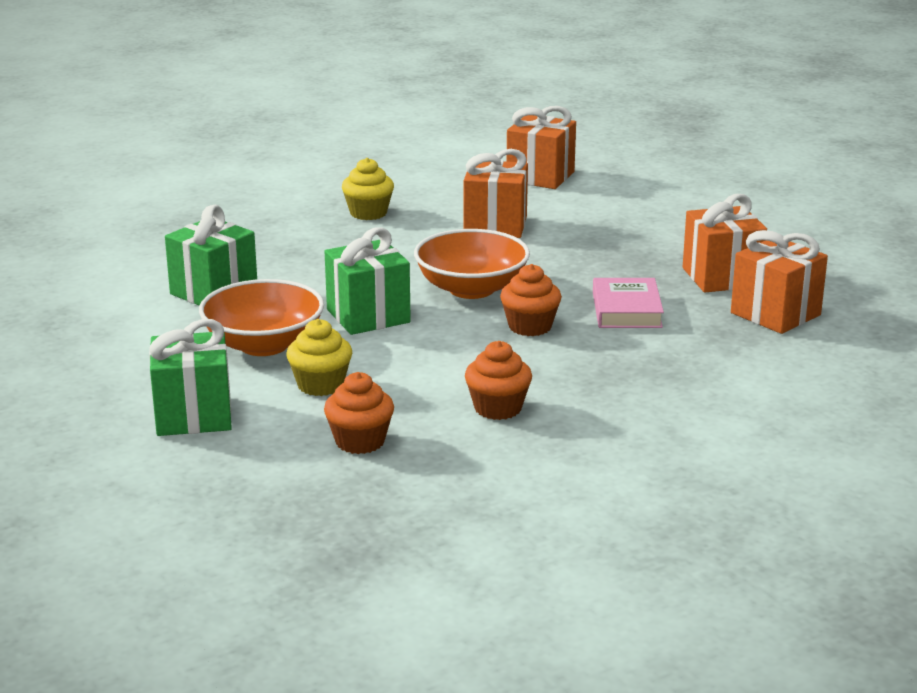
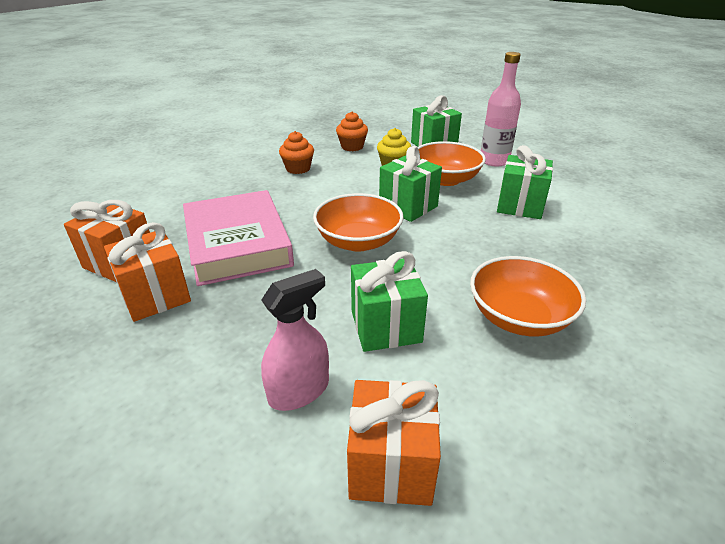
camera: 160 degrees right, 10 degrees up
yellow cupcake [342,158,394,220] -> orange bowl [470,256,586,337]
orange gift [463,149,528,238] -> green gift [351,251,428,352]
orange cupcake [500,264,562,336] -> none
pink book [593,278,664,328] -> pink book [183,190,294,286], size x1.90
none -> pink spray bottle [261,269,329,411]
none -> pink bottle [481,52,521,167]

